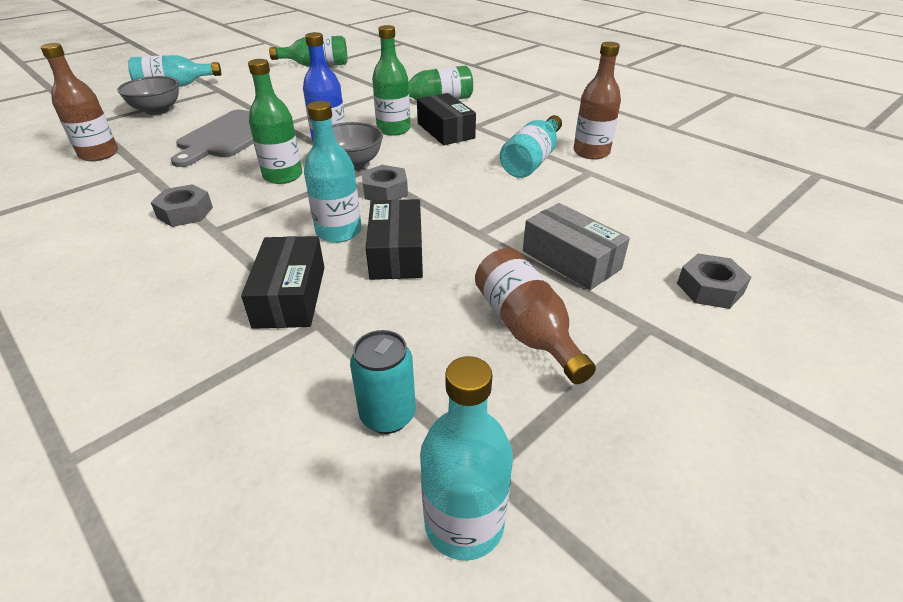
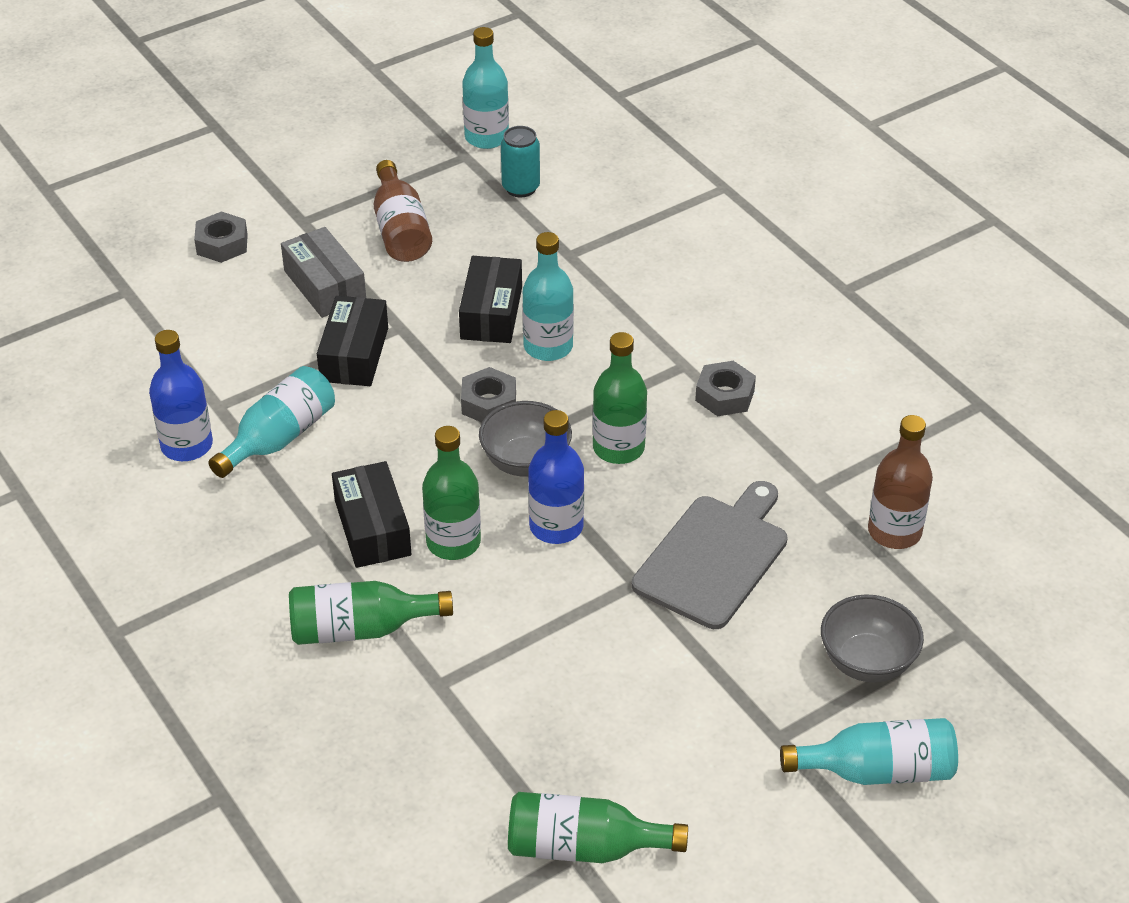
camera: 170 degrees left, 5 degrees up
black box [241,236,325,329] -> black box moved to [317,296,388,386]
brown bottle [574,42,621,159] -> blue bottle [149,330,213,461]

